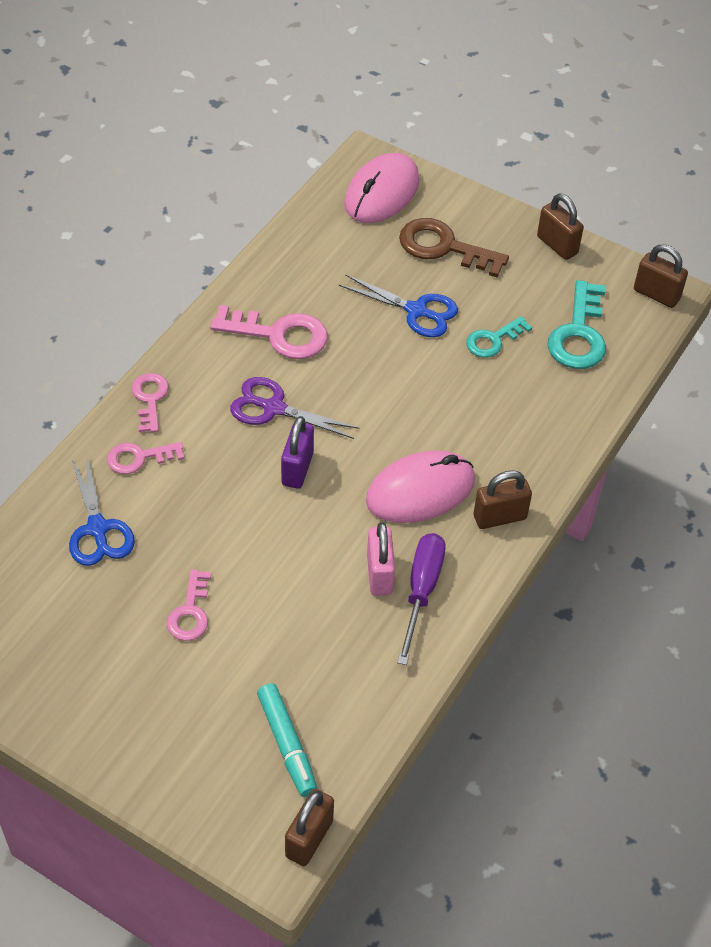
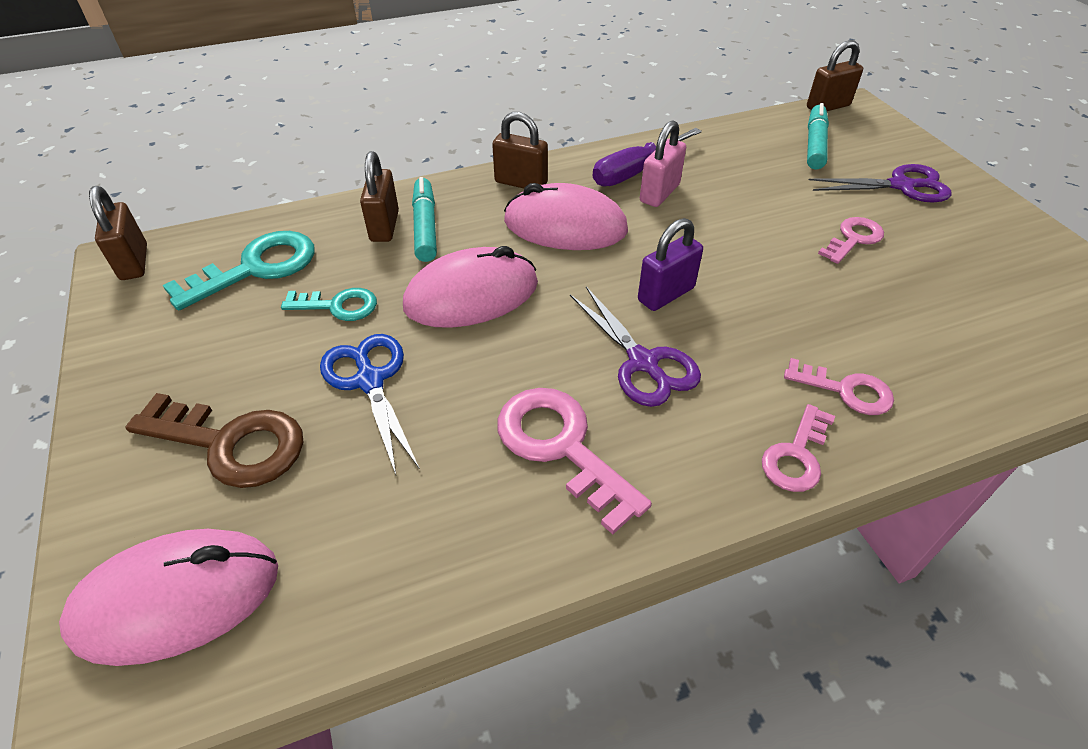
camera: 140 degrees left, 5 degrees down
blue scissors [69,456,135,566] -> none
brown key [399,218,509,277] -> brown key turned 45 degrees counterclockwise [125,393,304,488]
brown padlock [537,194,584,260] -> brown padlock moved to [360,151,399,242]
none -> pink mouse [403,246,538,328]
none -> turquoise marker [412,177,437,262]
none -> purple scissors [809,164,952,203]

